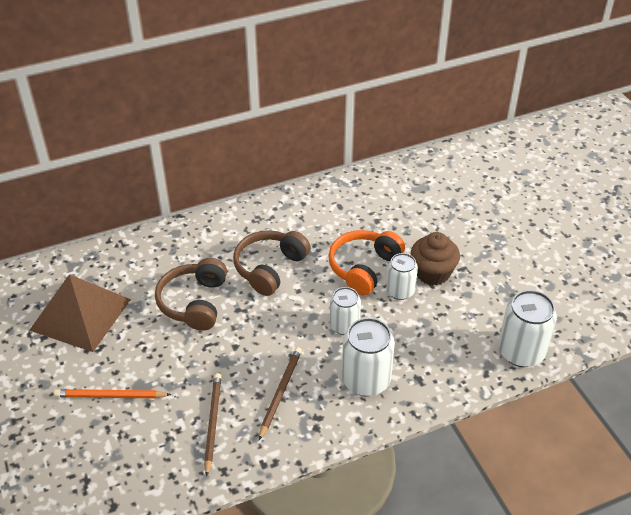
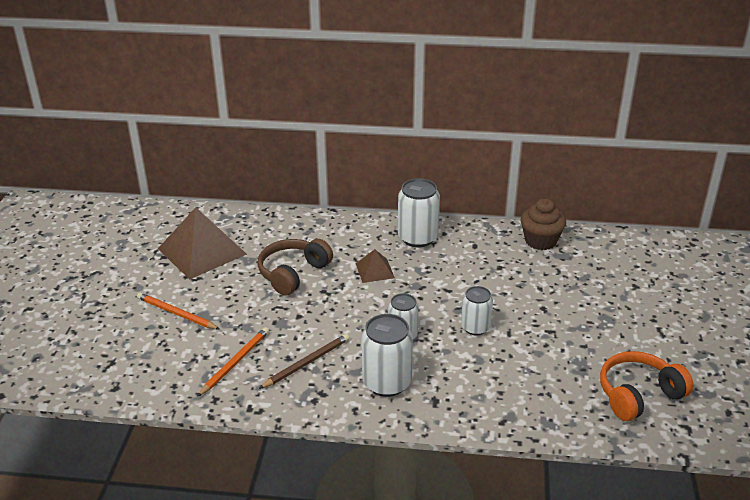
camera: 30 degrees right, 10 degrees down
brown pencil [204,373,221,477] -> orange pencil [197,327,269,397]
brown headphones [233,230,311,296] -> brown pyramid [356,249,395,283]
orange headphones [328,230,405,296] -> orange headphones moved to [600,351,694,421]
brown cupcake [411,232,460,285] -> brown cupcake moved to [521,199,566,250]
white can [498,290,557,367] -> white can moved to [398,178,440,247]

